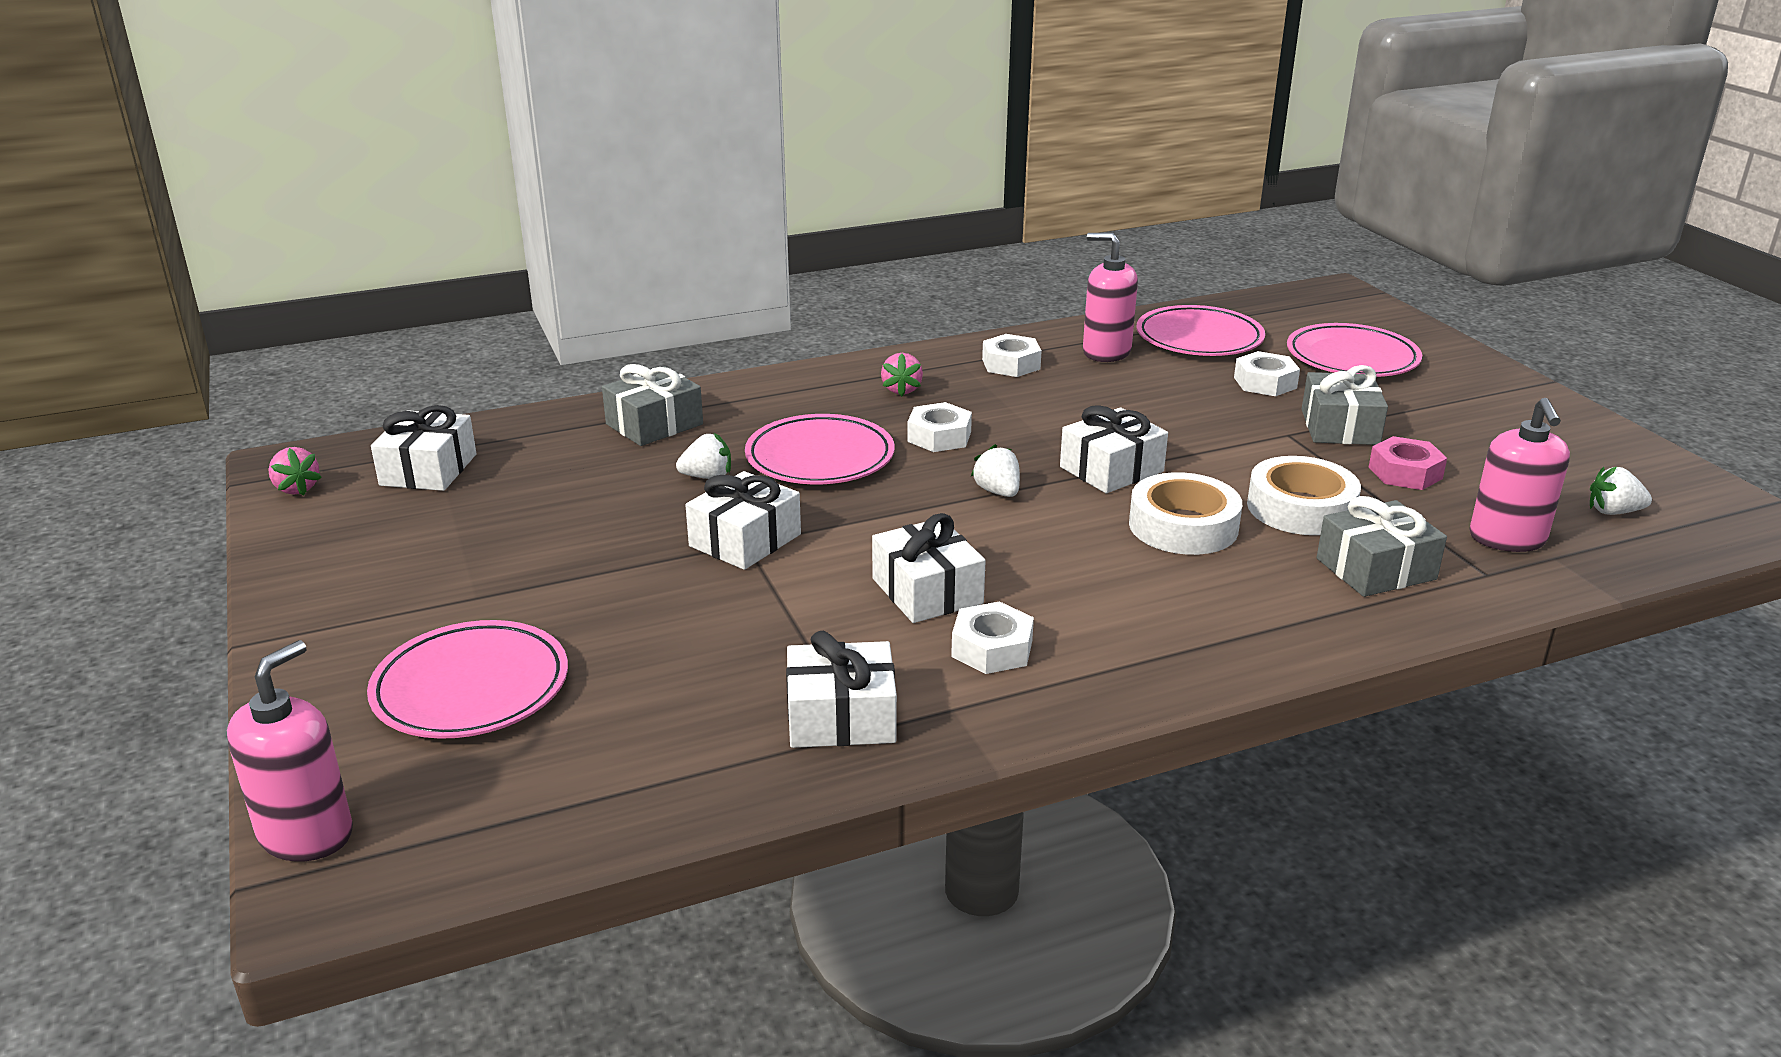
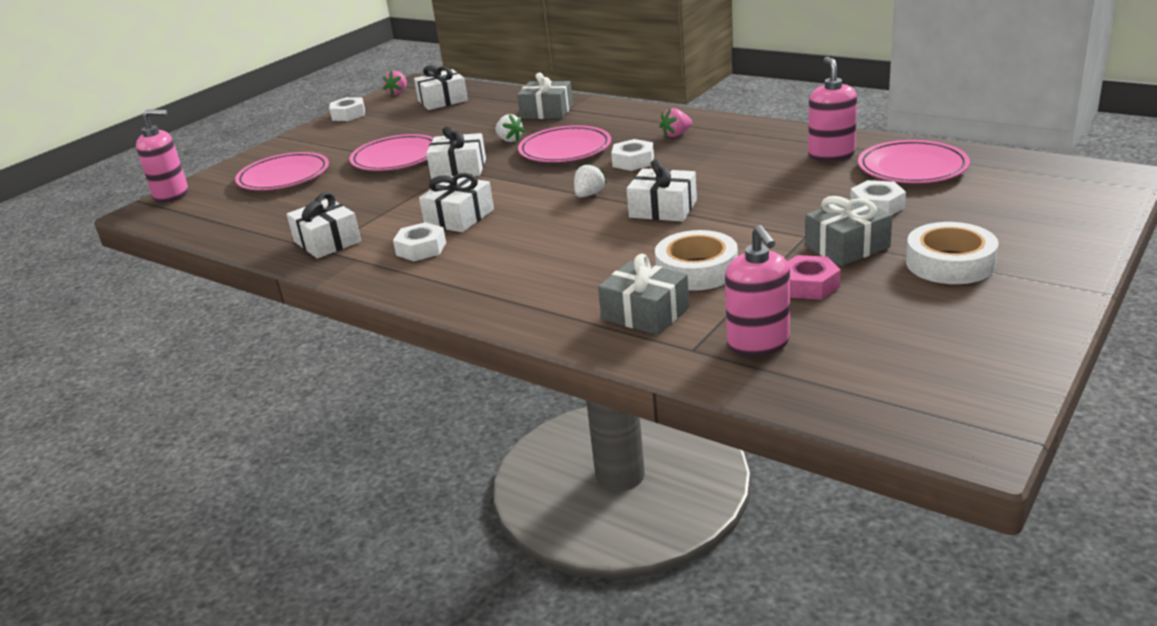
camera: 60 degrees right, 0 degrees up
white nut [982,334,1042,377] -> white nut moved to [329,97,365,121]
white tape [1129,472,1242,555] -> white tape moved to [906,222,998,284]
pink plate [1287,323,1422,377] -> pink plate moved to [350,134,434,171]
pink soap dispenser [1469,398,1570,552] -> pink soap dispenser turned 75 degrees counterclockwise [725,225,790,356]
white strawberry [1590,467,1652,515] -> none

